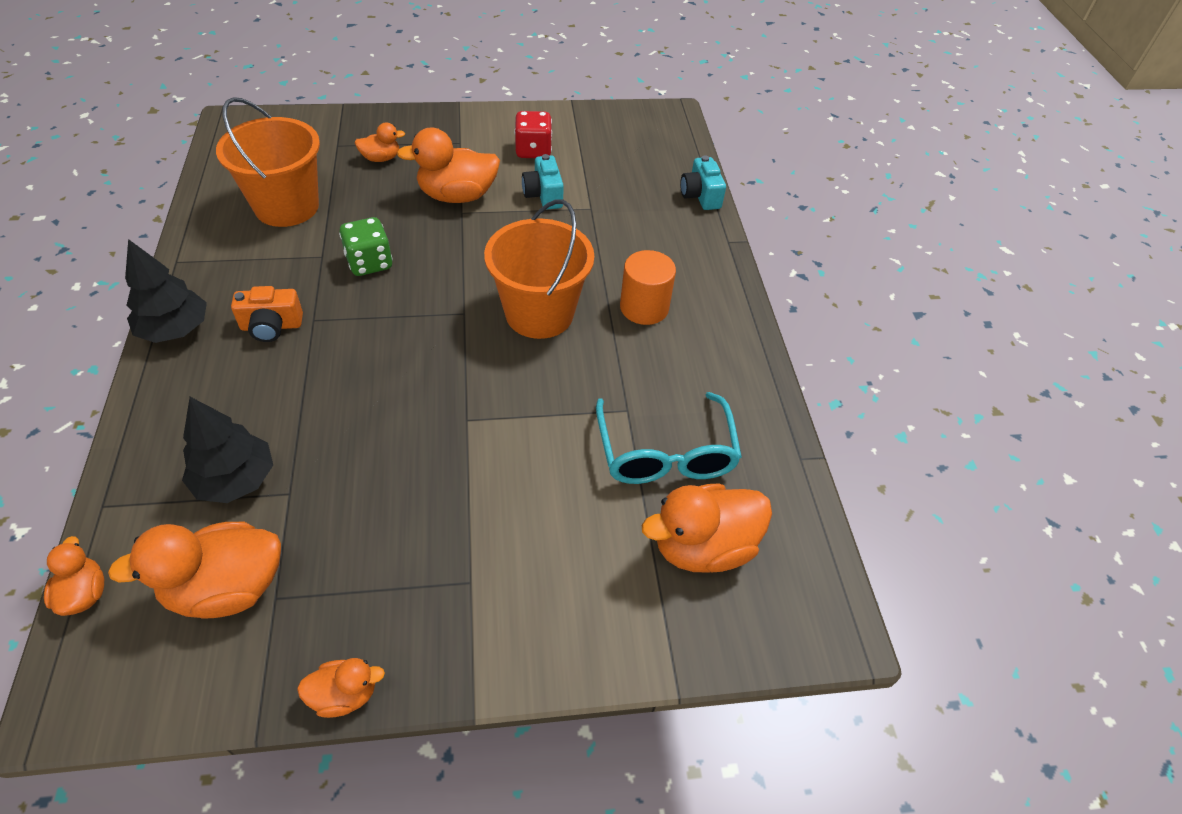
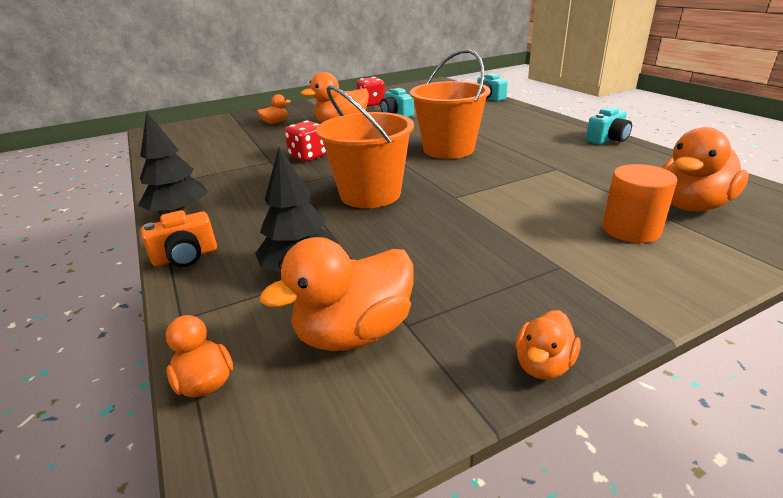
camera: 15 degrees left, 20 degrees down
orange bucket [216,97,320,227] -> orange bucket moved to [316,85,414,208]
orange camera [231,286,303,342] -> orange camera moved to [141,210,217,267]
orange duck [297,658,385,718] -> orange duck turned 150 degrees clockwise [516,310,580,380]
green dice [339,217,393,276] -> red dice [285,121,326,161]
turquoise glasses [596,392,742,484] -> none
orange cylinder [620,250,676,325] -> orange cylinder moved to [602,164,677,243]
none -> turquoise camera [586,107,632,144]

